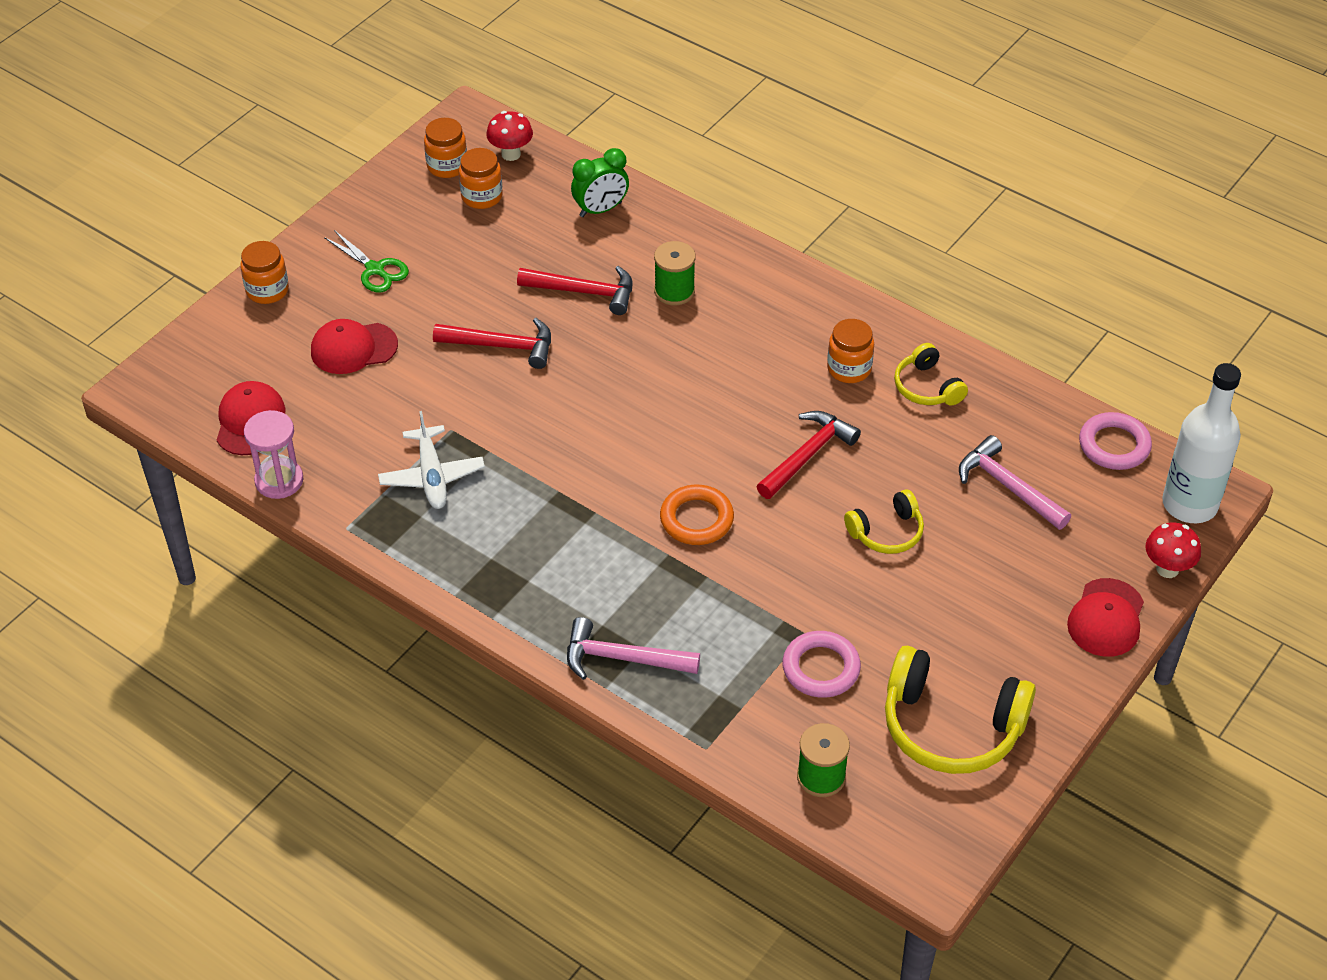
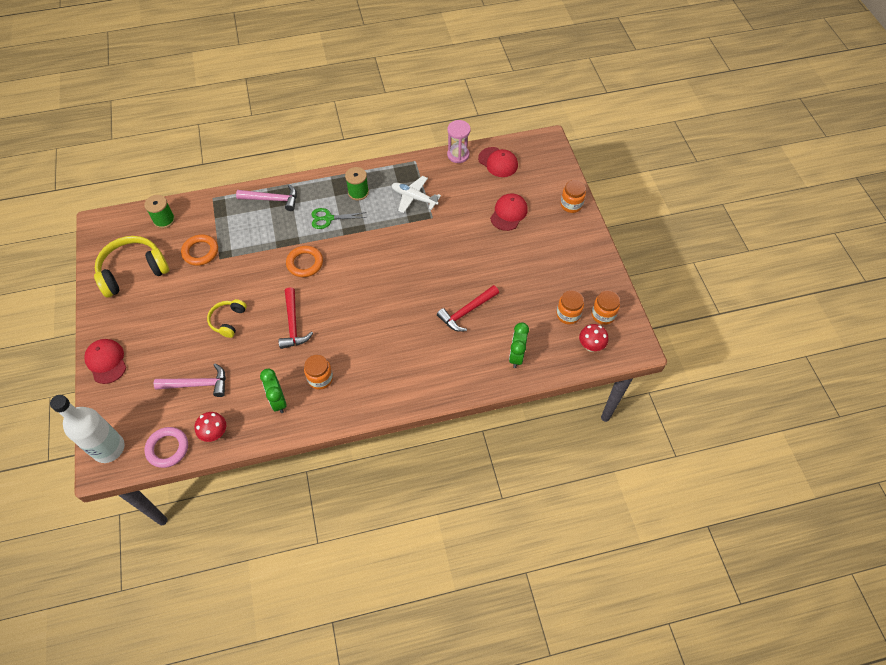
camera: 130 degrees right, 10 degrees up
green scissors [324,230,409,292] -> green scissors moved to [312,208,366,229]
red hammer [433,318,551,369] -> none
pink hammer [567,617,700,680] -> pink hammer turned 45 degrees clockwise [236,184,297,211]
green spool [654,241,696,306] -> green spool moved to [345,167,369,200]
pink ring [782,631,861,698] -> orange ring [181,234,218,266]
yellow headphones [894,343,968,406] -> green clock [260,369,287,413]
red mushroom [1145,523,1201,578] -> red mushroom moved to [195,412,226,442]

